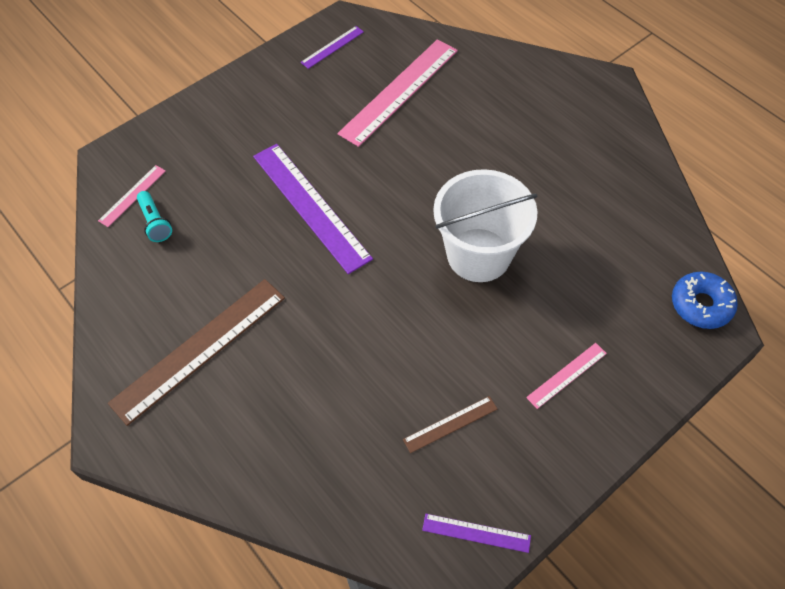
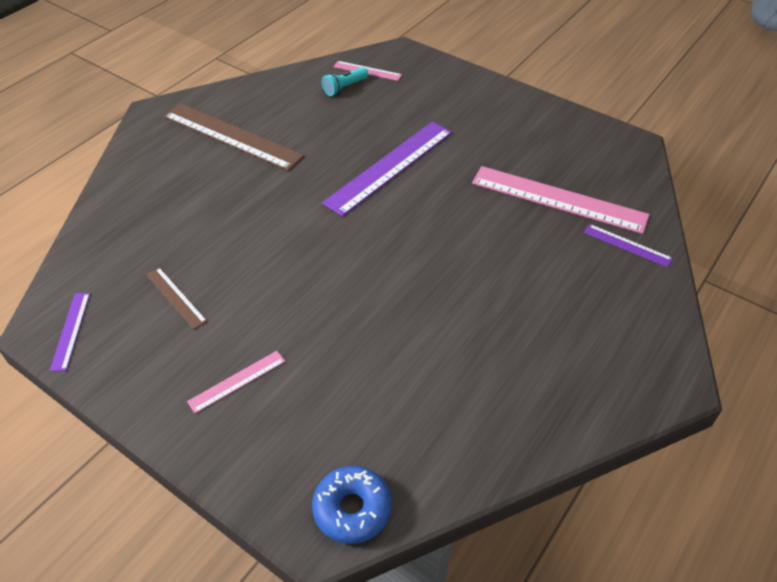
camera: 75 degrees right, 10 degrees down
purple ruler [300,26,364,69] -> purple ruler moved to [584,224,673,267]
white bucket [433,169,538,282] -> none
pink ruler [526,343,607,409] -> pink ruler turned 75 degrees counterclockwise [187,351,285,413]

